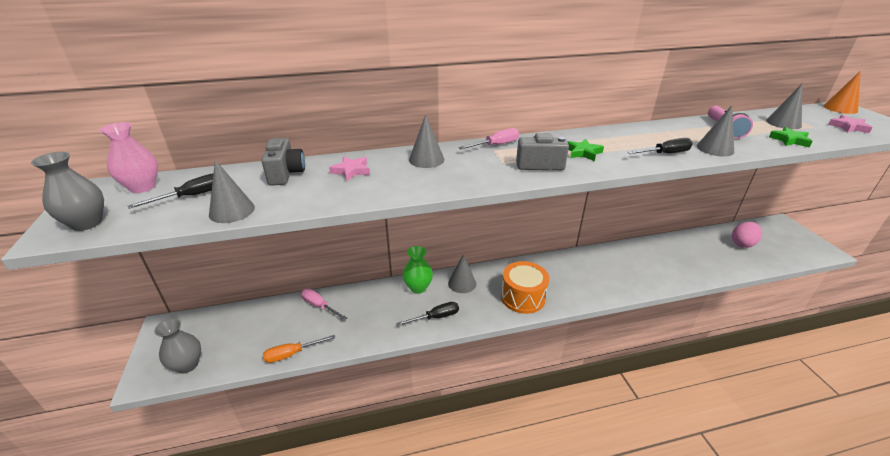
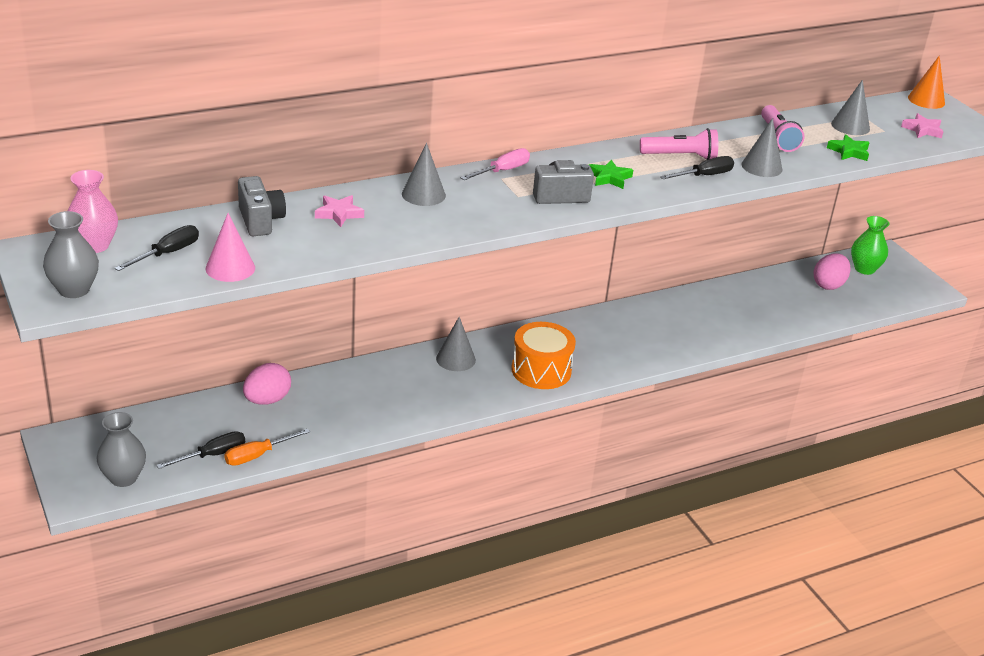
camera: 15 degrees left, 0 degrees up
grey cone [209,160,255,223] -> pink cone [206,213,255,282]
pink screwdriver [301,289,347,320] -> pink egg [243,363,291,405]
black screwdriver [397,302,459,326] -> black screwdriver moved to [156,431,245,469]
green vase [403,246,433,294] -> green vase moved to [851,216,889,275]
none -> pink flashlight [640,128,718,160]

